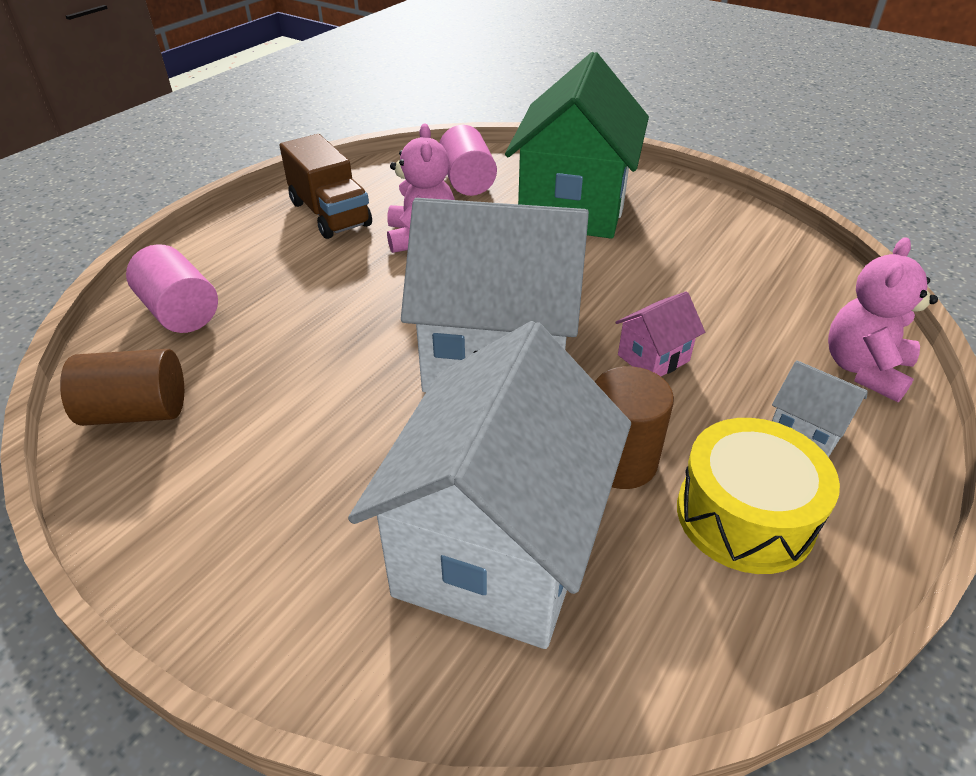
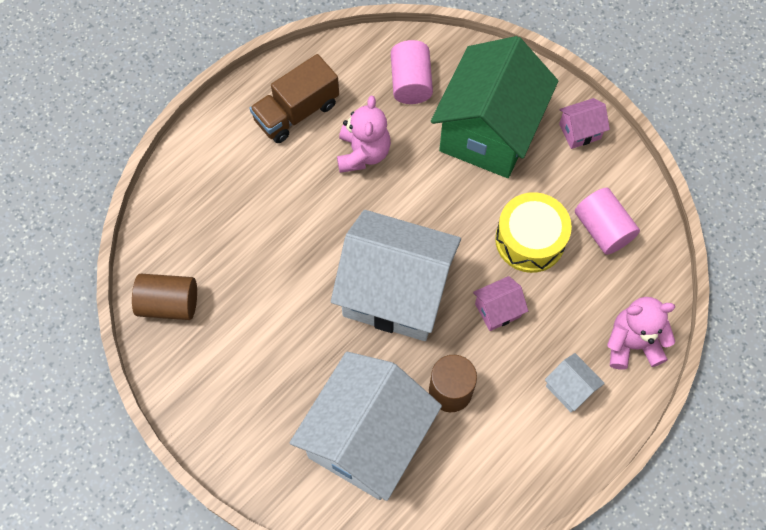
camera: 10 degrees right, 25 degrees up
pink cylinder [126,244,218,333] -> pink cylinder moved to [575,187,640,255]
brown truck [280,134,372,239] -> brown truck turned 75 degrees clockwise [250,54,339,143]
yellow drum [677,418,840,574] -> yellow drum moved to [495,192,572,273]
pink teddy bear [828,237,938,402] -> pink teddy bear turned 45 degrees clockwise [607,297,675,370]
none -> pink house [559,98,610,149]

